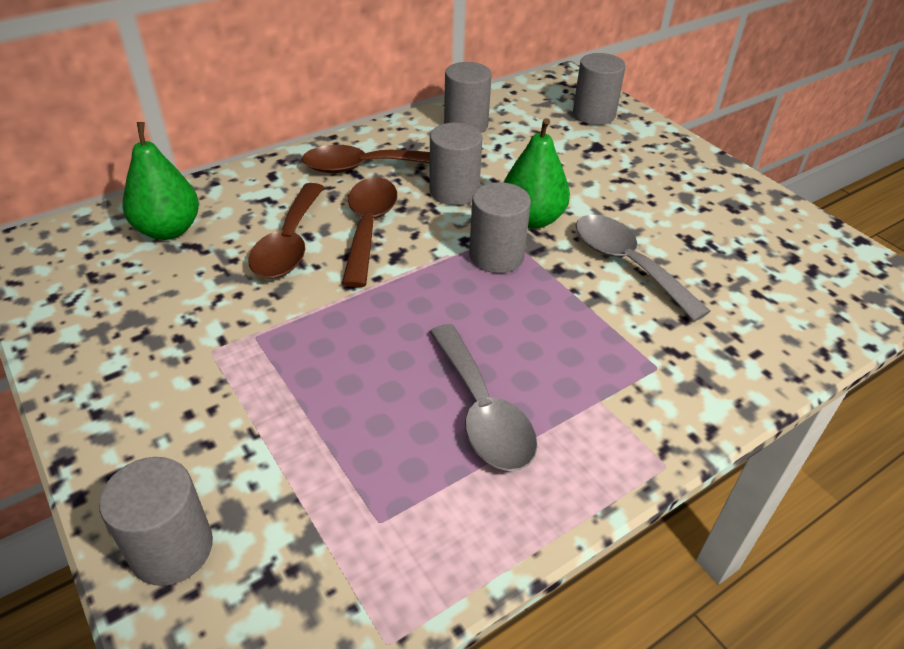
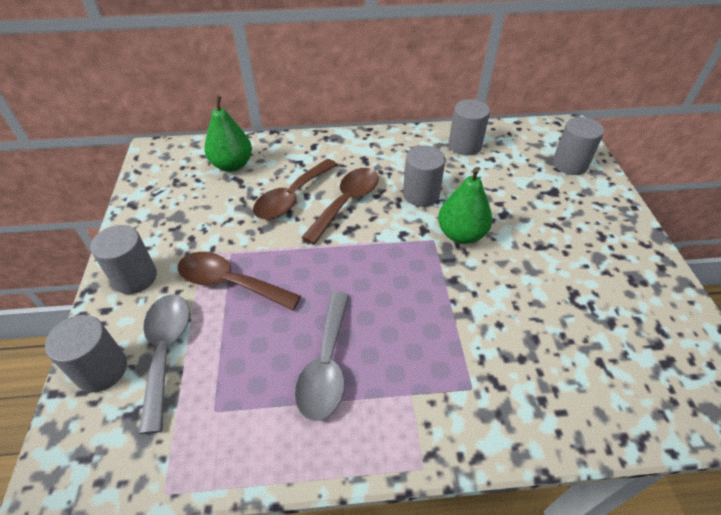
camera: 30 degrees right, 5 degrees up
brown spoon [302,145,430,173] -> brown spoon moved to [178,252,301,310]
grey cylinder [469,182,531,273] -> grey cylinder moved to [90,225,157,294]
grey spoon [576,215,711,322] -> grey spoon moved to [139,294,190,434]

